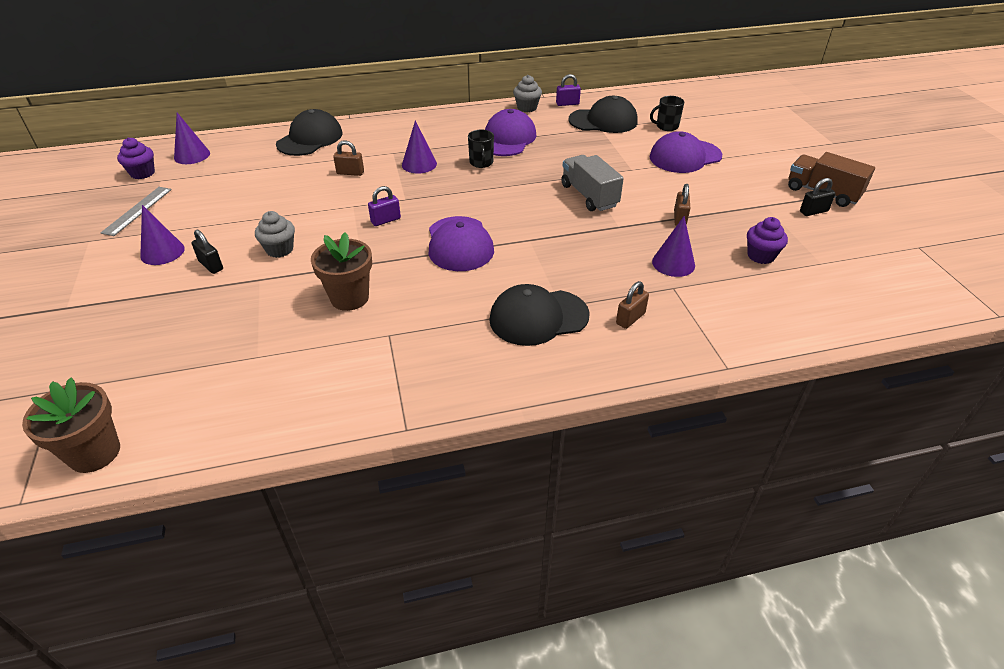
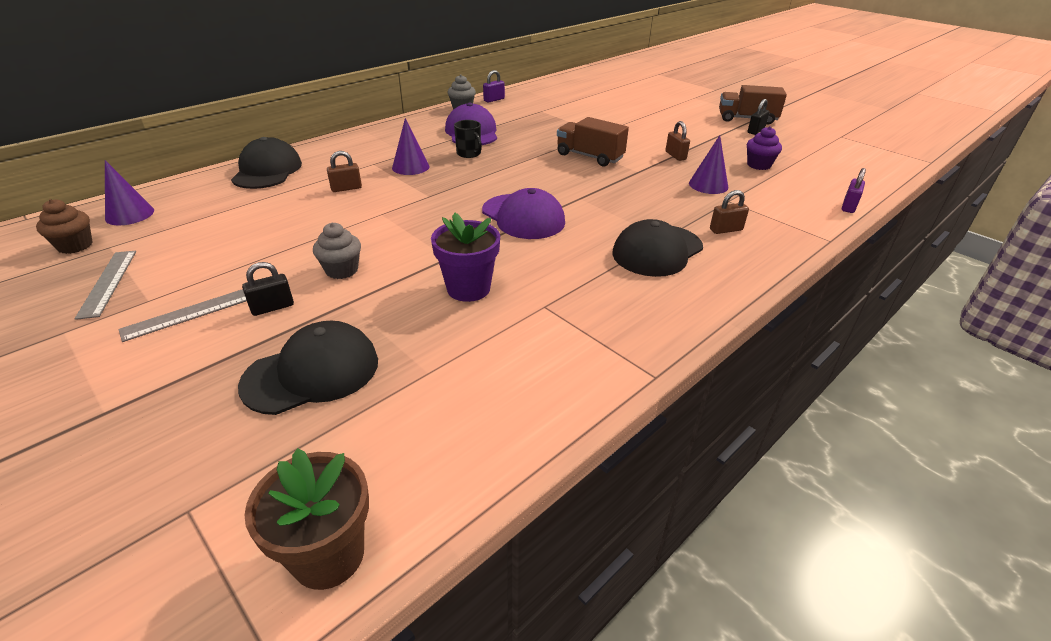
camera: 30 degrees left, 5 degrees down
purple cupcake [117,137,155,179] -> brown cupcake [36,199,93,254]
purple cone [140,205,185,265] -> grey ruler [118,289,247,342]
black padlock [191,230,223,274] -> black padlock turned 45 degrees counterclockwise [242,262,294,316]
brown flower pot [311,232,372,311] -> purple flower pot [431,213,500,302]
purple padlock [368,186,401,226] -> purple padlock moved to [842,168,866,213]
grey truck [561,155,624,211] -> brown truck [557,117,629,166]
black cap [568,96,638,133] -> black cap moved to [238,321,378,415]
brown padlock [616,281,649,329] -> brown padlock turned 60 degrees clockwise [710,190,749,234]
black mug [650,96,684,131] -> none
purple cap [650,131,722,173] -> none

